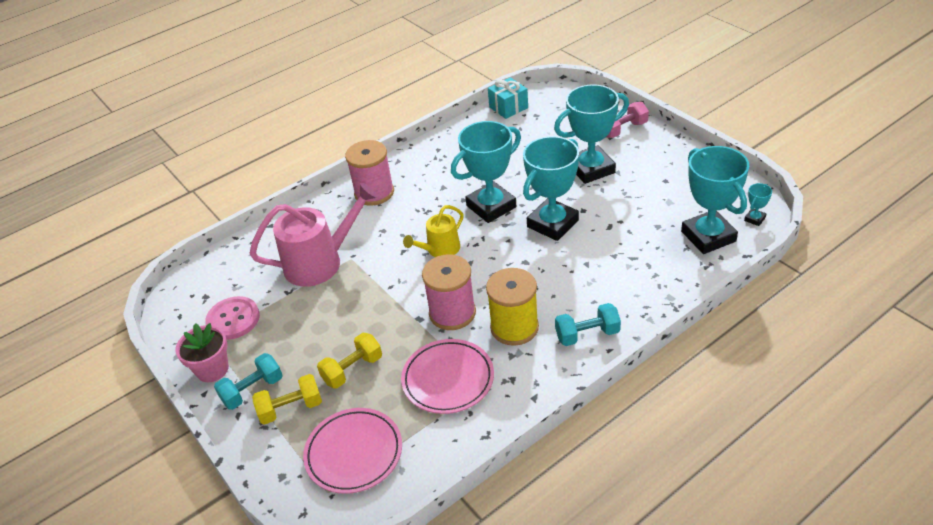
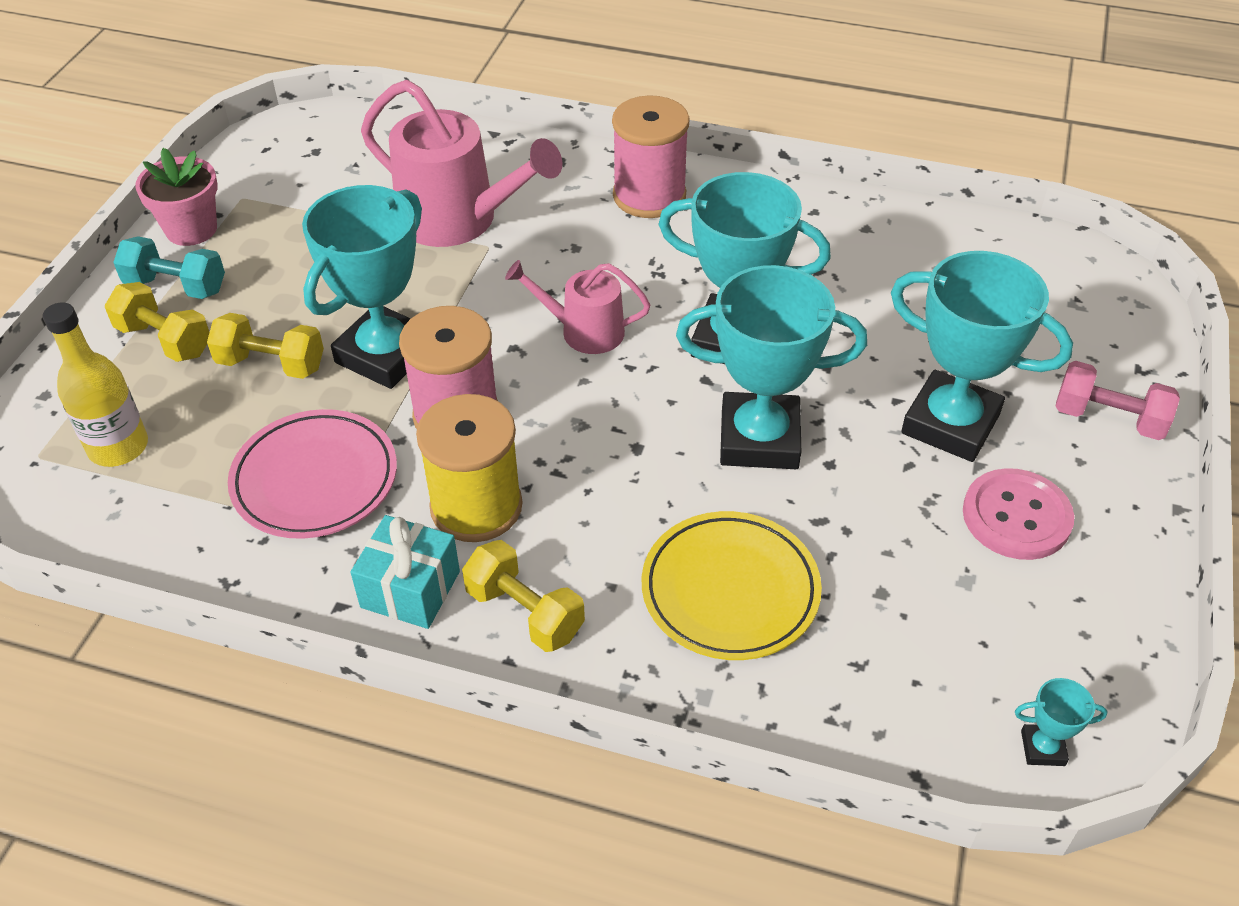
camera: 50 degrees right, 5 degrees up
pink button [205,296,260,340] -> pink button moved to [963,468,1074,560]
pink plate [303,408,402,494] -> yellow bottle [43,302,148,467]
yellow watering can [403,205,464,257] -> pink watering can [505,260,651,354]
turquoise gift [488,77,528,119] -> turquoise gift moved to [350,515,460,629]
turquoise dumbbell [555,303,621,346] -> yellow dumbbell [462,540,585,652]
turquoise trophy [681,146,749,254] -> turquoise trophy moved to [302,185,422,389]
none -> yellow plate [642,511,822,660]

